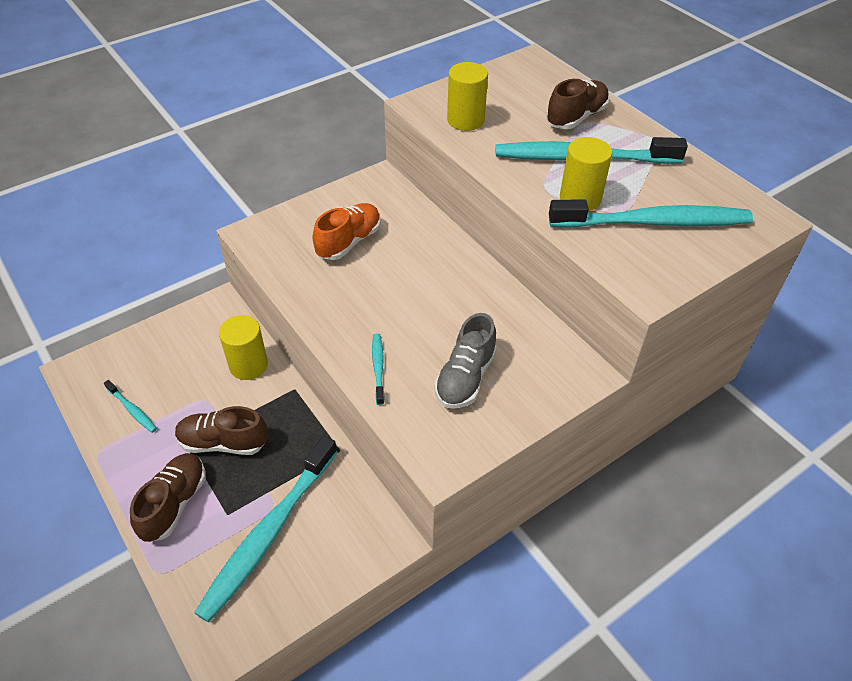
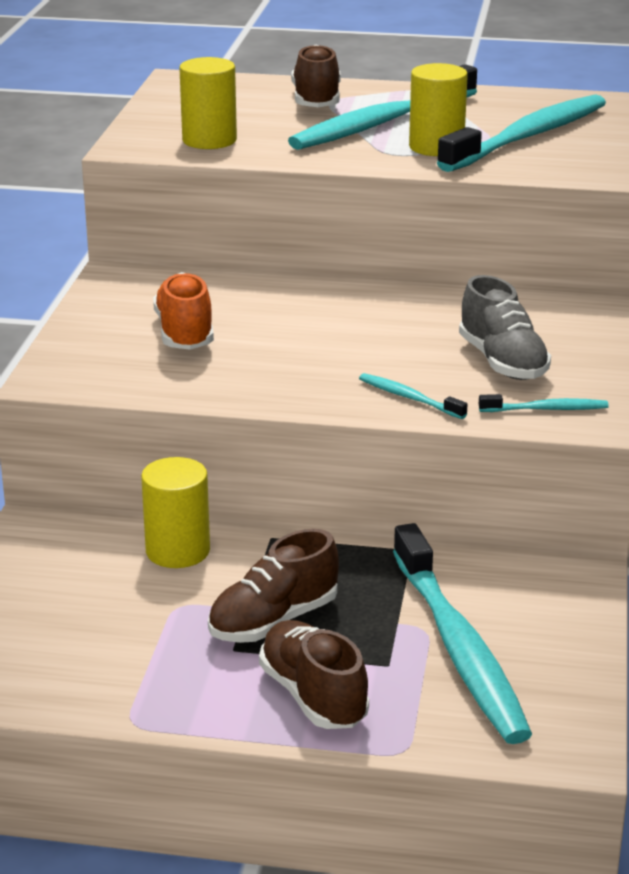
camera: 45 degrees left, 20 degrees down
turquoise toothbrush [104,380,157,433] -> turquoise toothbrush moved to [479,394,609,412]

